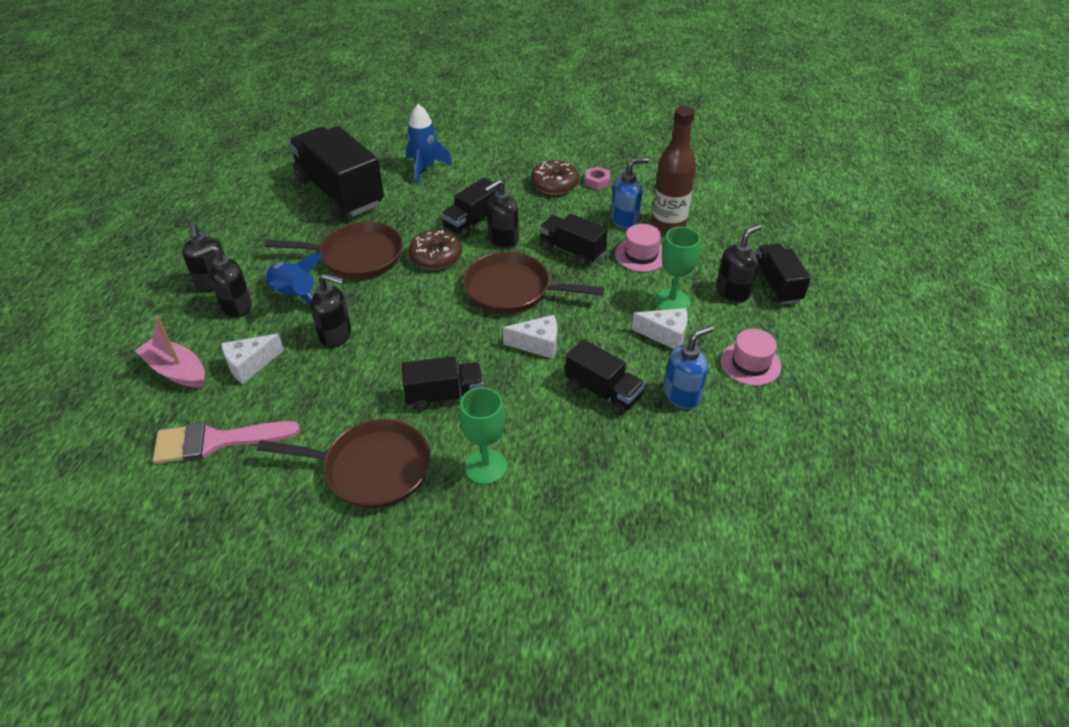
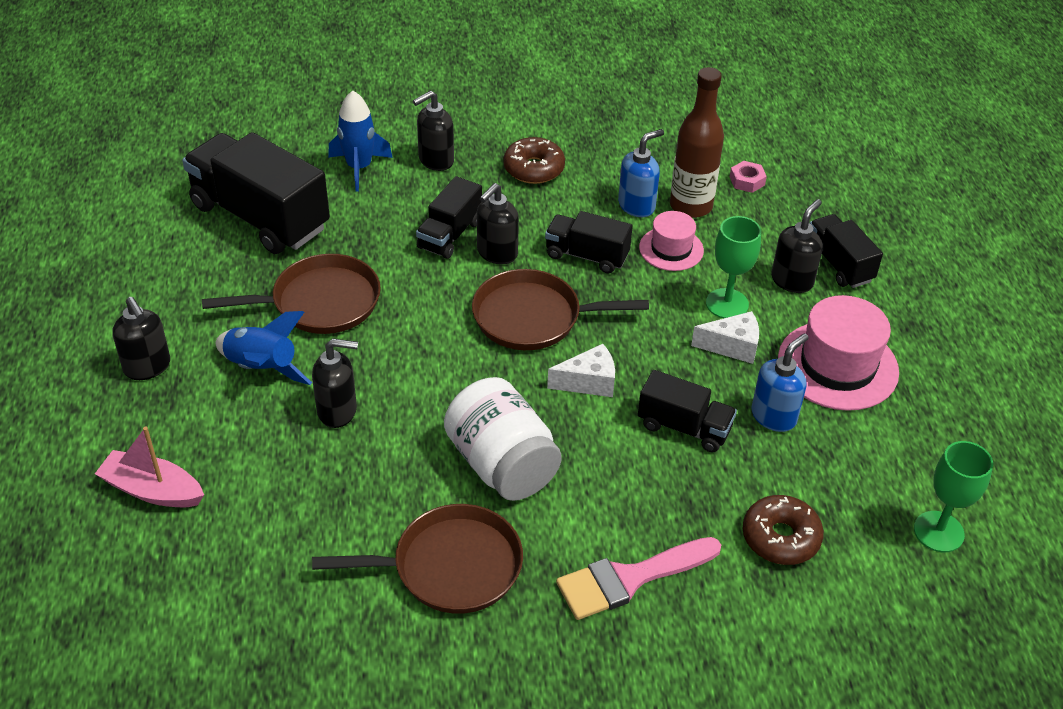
camera: 15 degrees left, 0 degrees up
pink brush [153,421,300,464] -> pink brush moved to [556,537,721,620]
black soap dispenser [193,245,252,318] -> black soap dispenser moved to [413,90,454,171]
white cheese [221,334,284,384] -> none
black truck [402,356,484,411] -> white jar [444,377,562,501]
brown donut [408,230,462,270] -> brown donut moved to [743,495,824,565]
green goblet [459,387,507,484] -> green goblet moved to [914,441,993,552]
pink nut [585,166,610,190] -> pink nut moved to [730,161,767,193]
pink hat [721,329,781,386] -> pink hat [778,295,899,411], size x1.71

